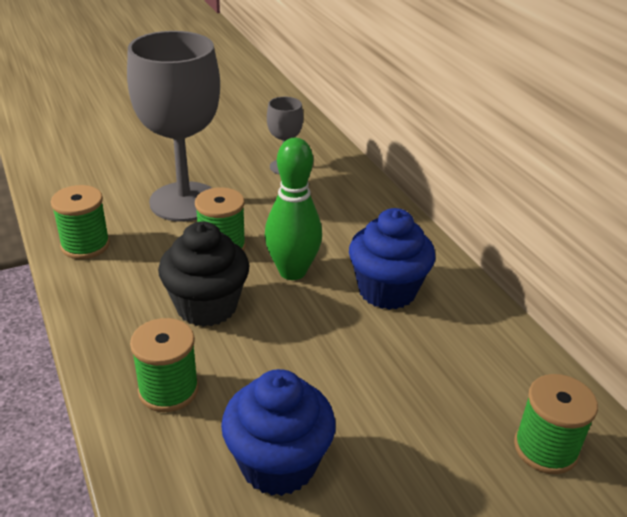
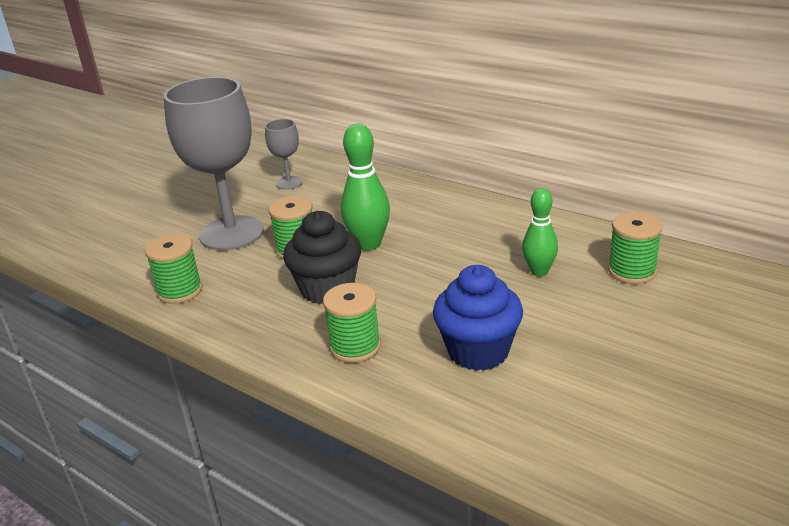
camera: 25 degrees left, 5 degrees down
blue cupcake [349,208,436,310] -> none
none -> green bowling pin [522,188,558,276]

